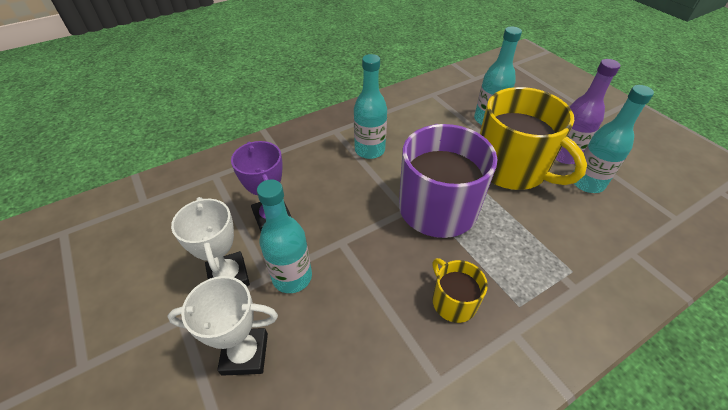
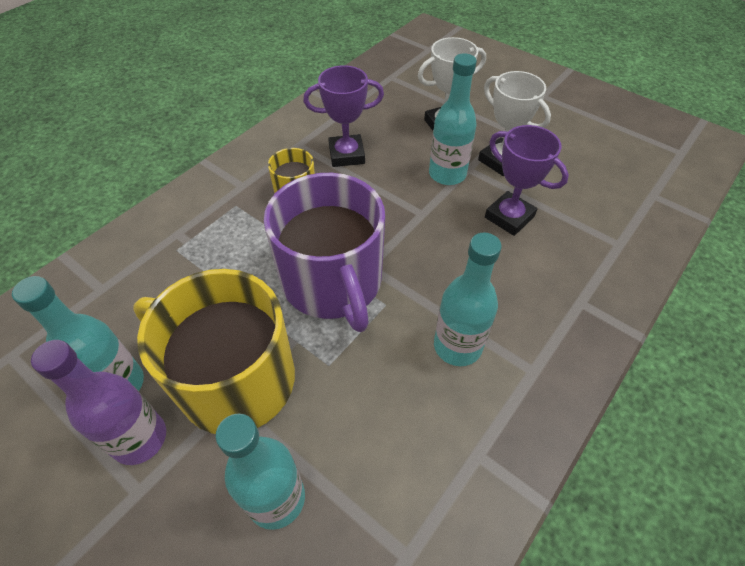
camera: 160 degrees right, 5 degrees up
none -> purple trophy [303,65,384,167]

